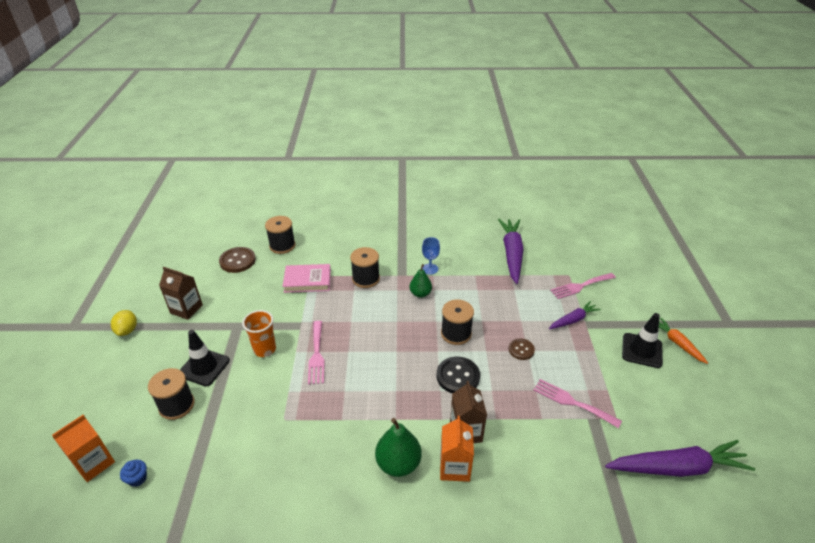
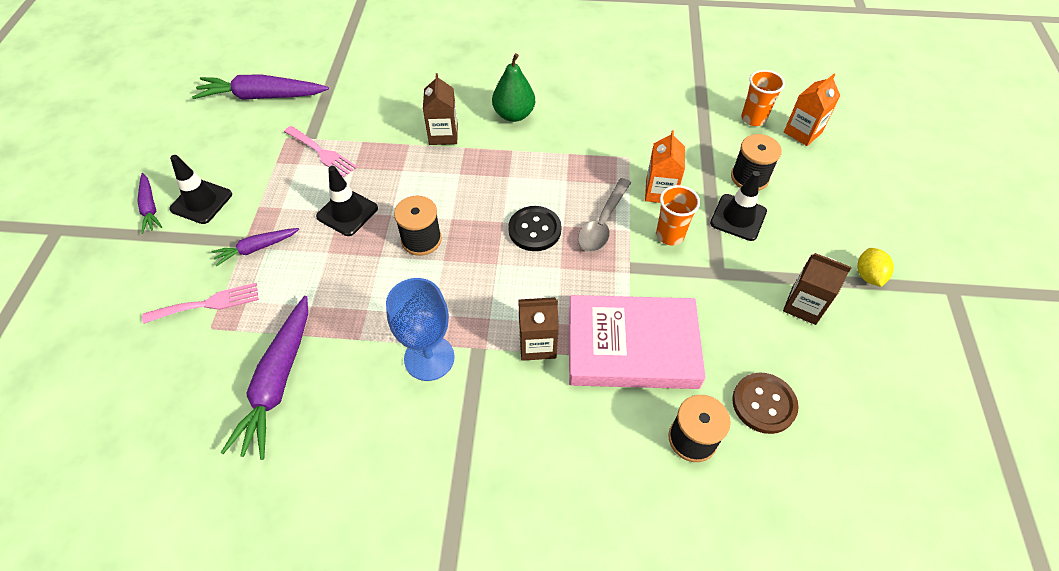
camera: 175 degrees left, 15 degrees up
blue cupcake [120,460,147,487] -> orange cup [741,70,785,126]
pink book [282,264,331,293] -> pink book [569,295,706,389], size x1.75
pink fork [308,321,325,385] -> grey spoon [578,178,631,252]
black spool [350,247,380,288] -> brown carton [518,297,559,361]
green pear [410,264,432,298] -> none
blue goblet [422,237,440,275] -> blue goblet [386,278,455,381], size x1.85
black button [437,357,480,393] -> black button moved to [508,206,562,251]
orange carton [440,416,474,482] -> orange carton moved to [645,130,685,203]
brown button [509,338,535,360] -> black traffic cone [316,166,378,236]
orange carrot [659,318,708,364] -> purple carrot [137,173,162,234]

